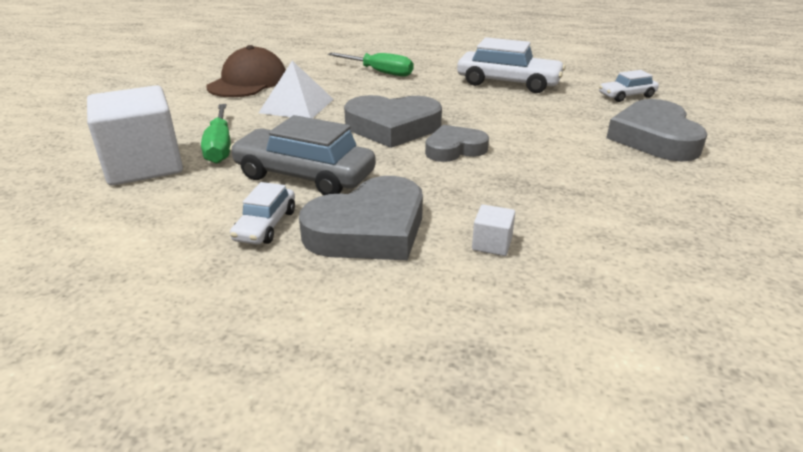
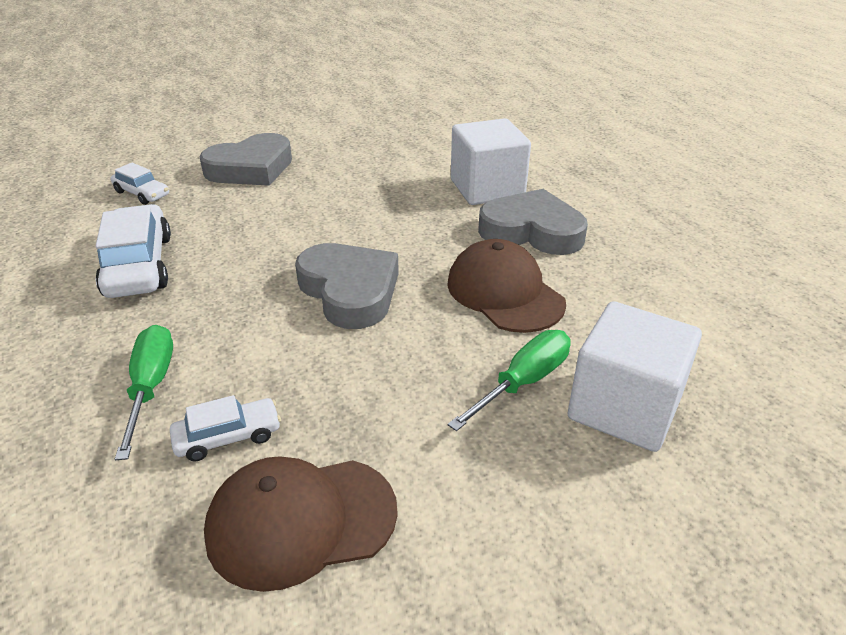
camera: 125 degrees left, 5 degrees up
grey car [230,115,376,195] -> brown cap [447,239,566,333]
white car [230,182,295,245] -> white car moved to [170,395,281,462]
white pyramid [259,61,334,118] -> none
grey heart [425,125,489,162] -> none
white cube [472,205,515,256] -> white cube [451,118,531,205], size x2.46

